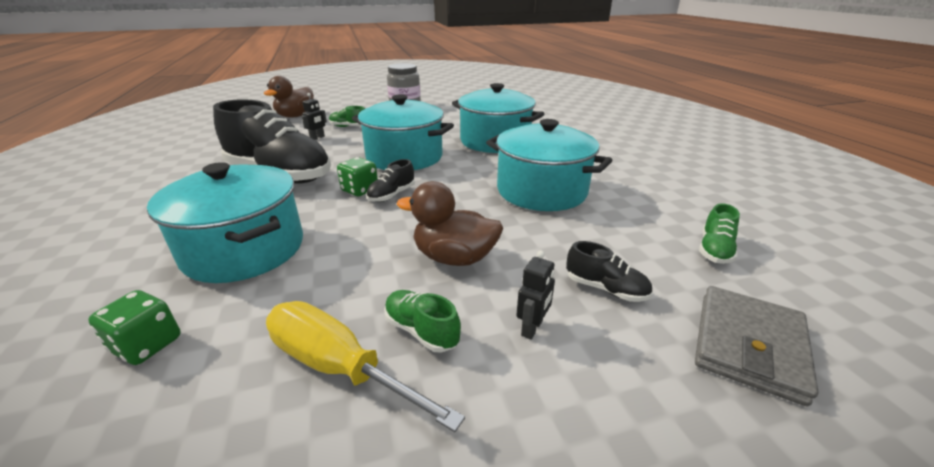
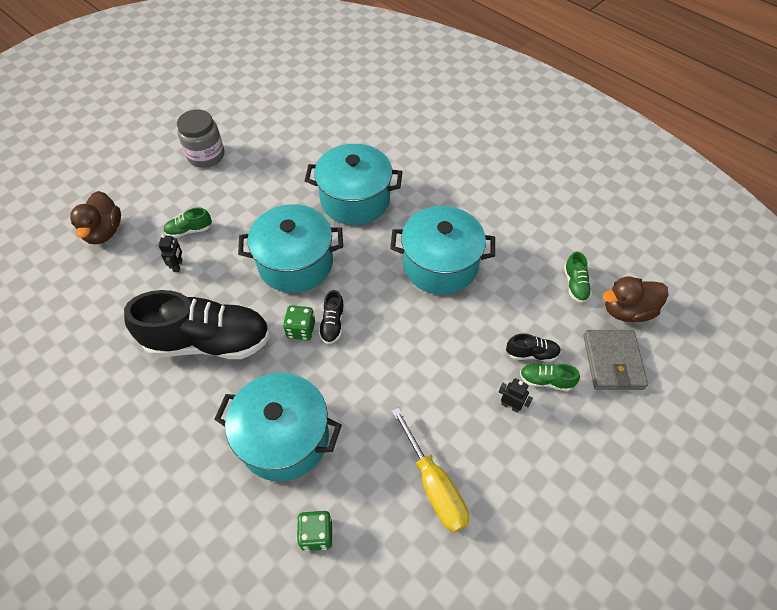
camera: 30 degrees left, 25 degrees up
yellow screwdriver [266,301,465,432] -> yellow screwdriver turned 120 degrees counterclockwise [391,407,469,533]
green shoe [384,290,461,353] -> green shoe moved to [520,364,580,391]
brown duck [397,181,503,266] -> brown duck moved to [603,276,669,322]
black robot [516,250,555,340] -> black robot turned 60 degrees counterclockwise [499,378,533,413]

